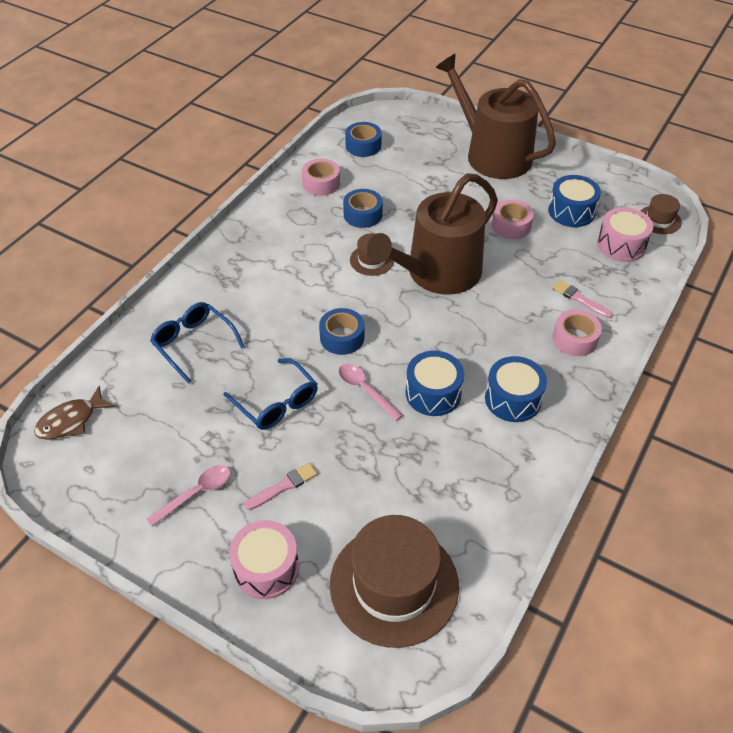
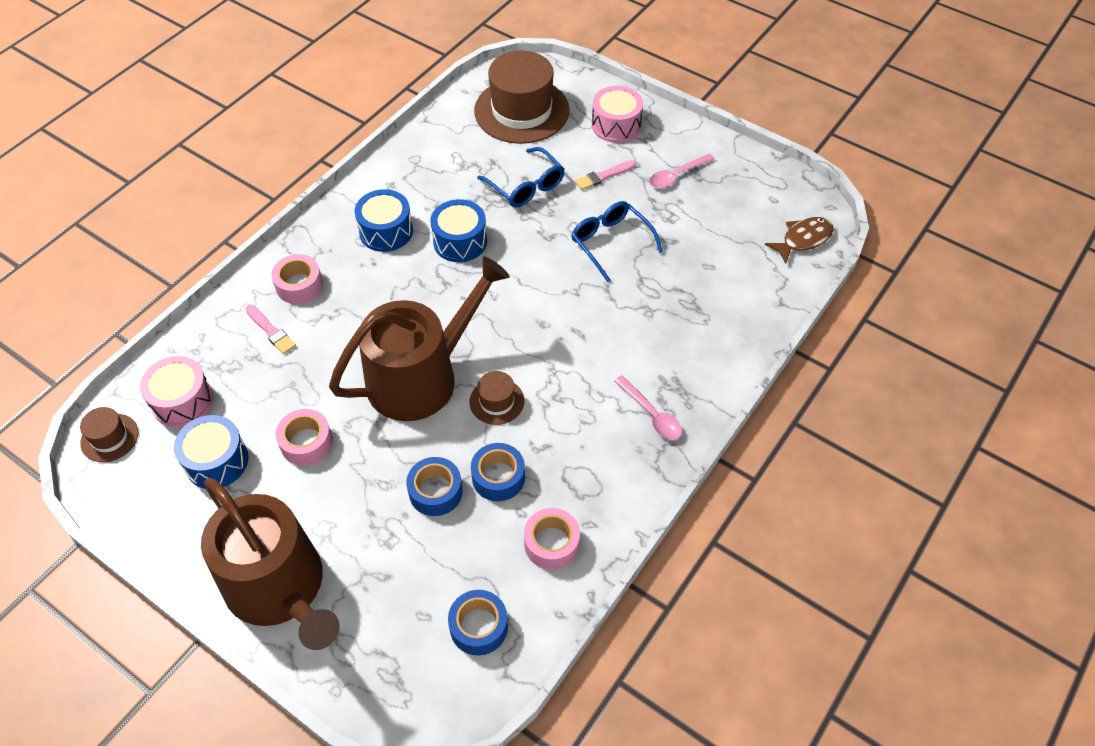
camera: 175 degrees left, 5 degrees up
blue glasses [150,302,244,383] -> blue glasses moved to [477,147,565,207]
blue tape [319,308,364,355] -> blue tape moved to [406,457,463,516]
pink spoon [338,363,403,421] -> pink spoon moved to [614,375,682,440]

